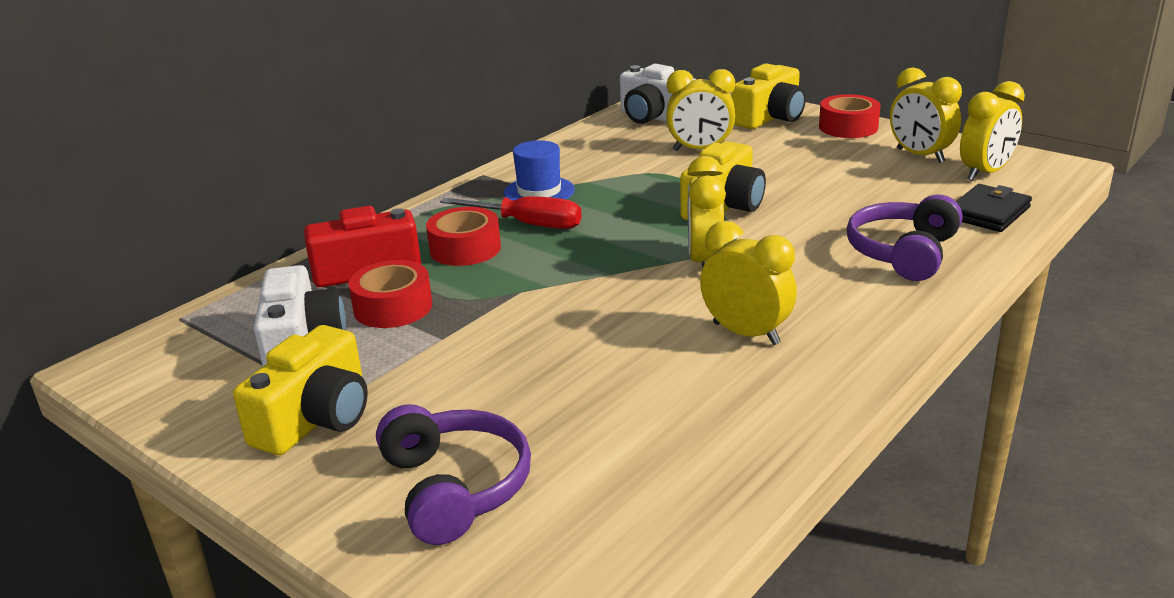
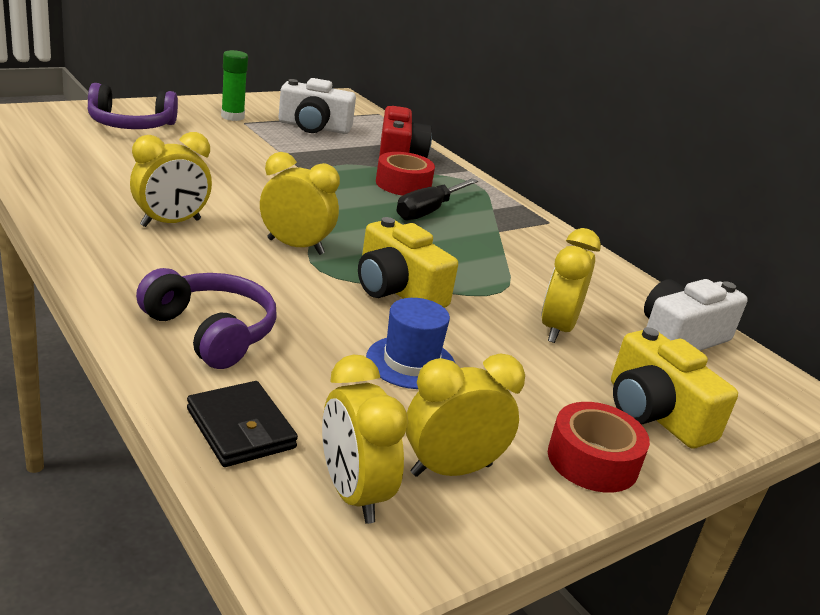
camera: 100 degrees right, 0 degrees up
yellow camera [233,325,368,455] -> green glue stick [221,50,248,121]
red tape [348,260,432,328] -> none
red screwdriver [440,196,581,229] -> black screwdriver [397,178,478,220]
blue hat [504,140,575,201] -> blue hat moved to [366,298,455,389]

